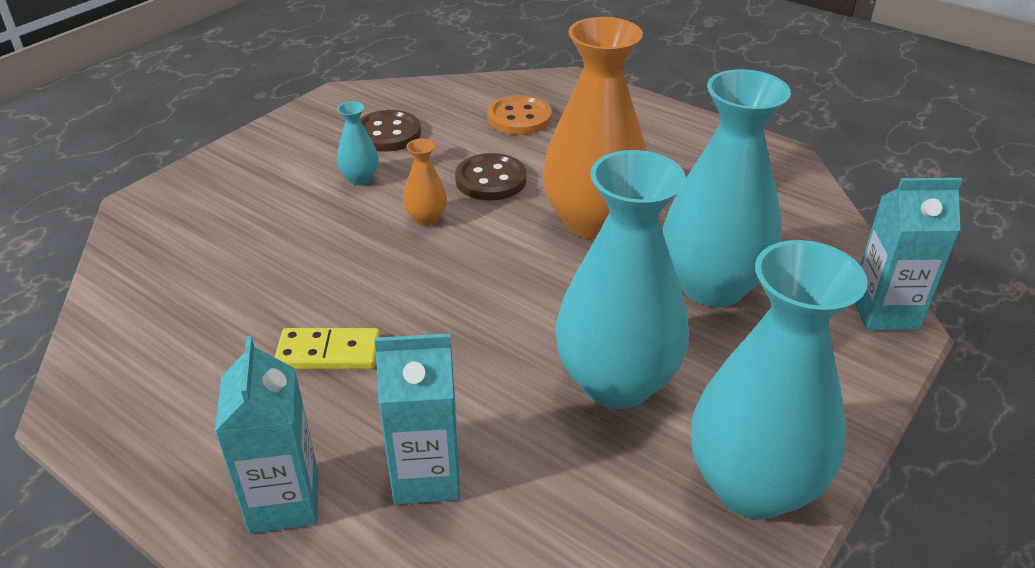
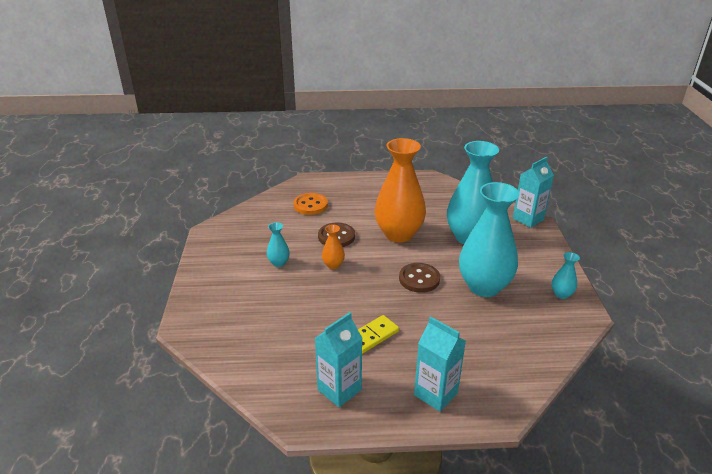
camera: 40 degrees left, 5 degrees down
brown button [360,110,421,152] -> brown button moved to [399,263,440,293]
turquoise carton [375,334,460,504] -> turquoise carton moved to [315,312,362,407]
turquoise vase [691,240,868,520] -> turquoise vase [551,252,580,299], size x0.42

